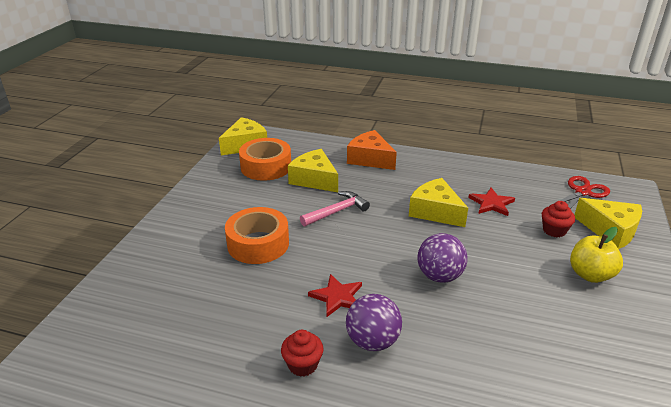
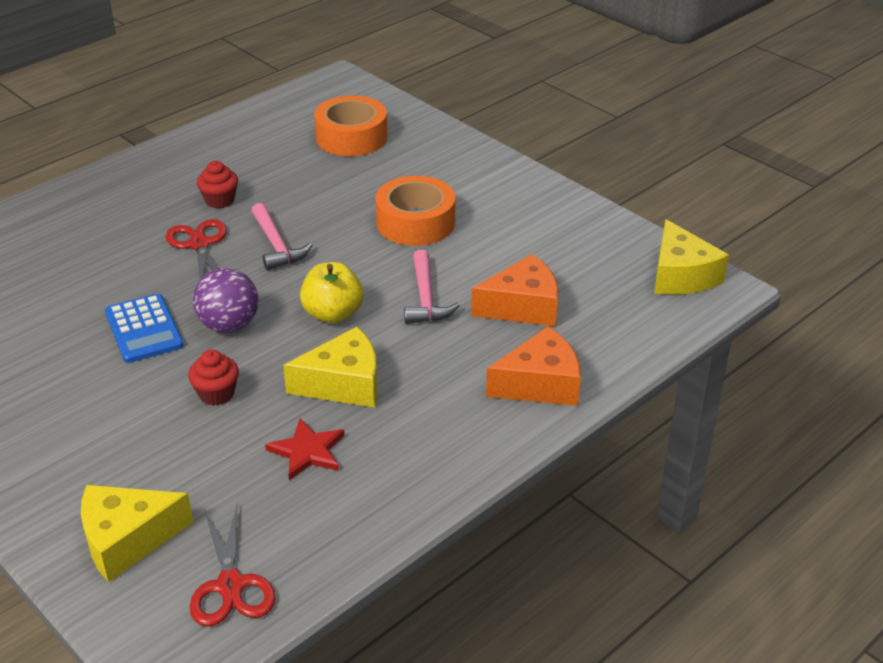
camera: 120 degrees right, 5 degrees up
orange tape [239,138,291,181] -> orange tape moved to [314,95,388,156]
yellow cheese [288,149,338,192] -> orange cheese [471,254,558,327]
red star [308,274,362,317] -> pink hammer [251,203,312,270]
purple ball [346,294,402,351] -> red scissors [166,219,227,279]
red cupcake [542,201,575,237] -> red cupcake moved to [188,349,239,406]
yellow apple [570,227,623,283] -> yellow apple moved to [300,262,363,323]
none -> blue calculator [105,293,184,363]

